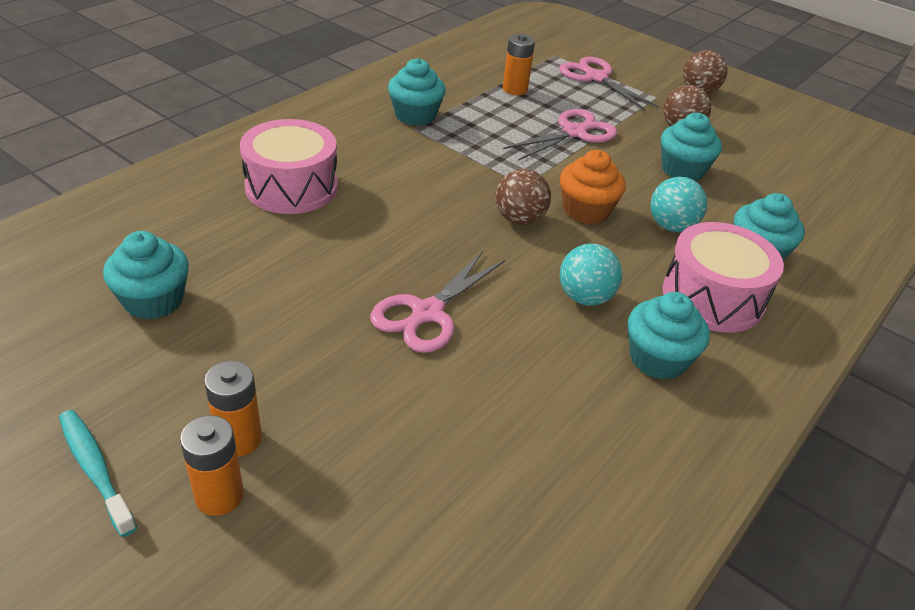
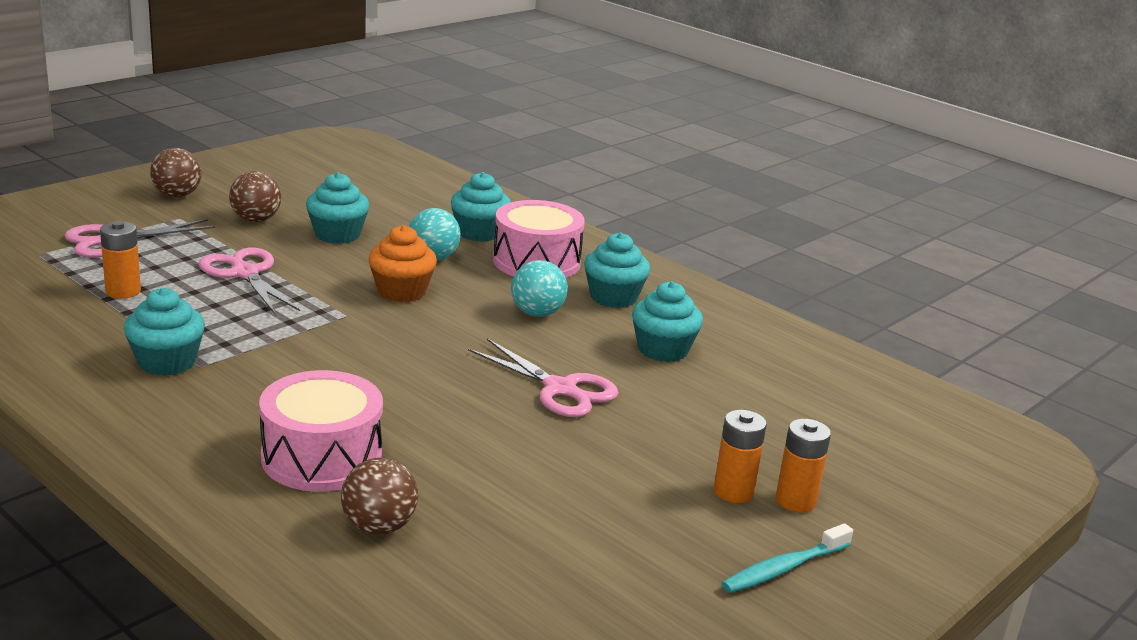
camera: 85 degrees left, 15 degrees down
turquoise cupcake [103,231,189,320] -> turquoise cupcake moved to [632,281,703,362]
brown ball [495,169,551,225] -> brown ball moved to [341,458,418,535]

